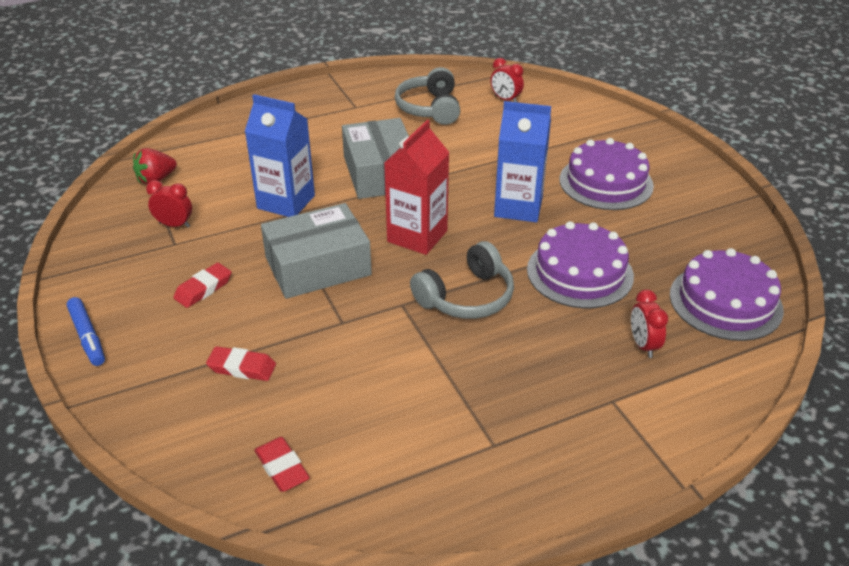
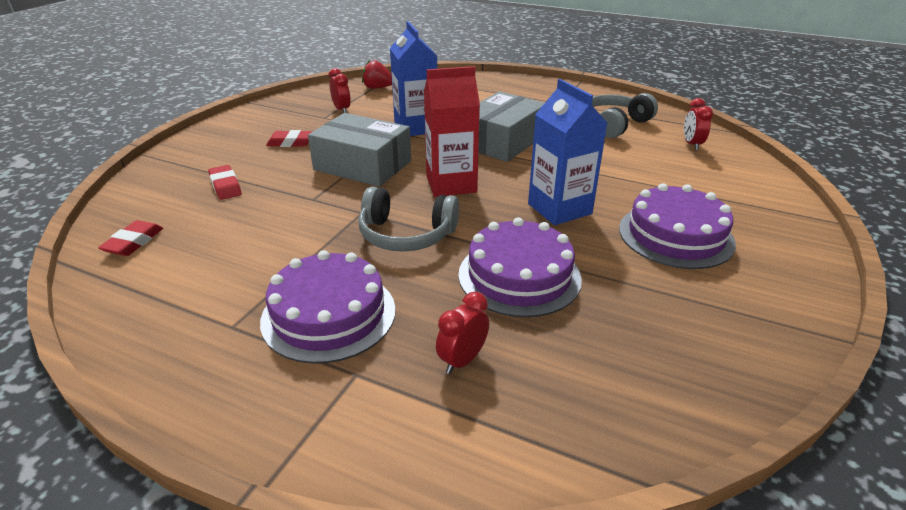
camera: 50 degrees right, 5 degrees down
blue marker [67,297,105,366] -> none
purple cake [670,248,784,341] -> purple cake moved to [260,250,395,364]

